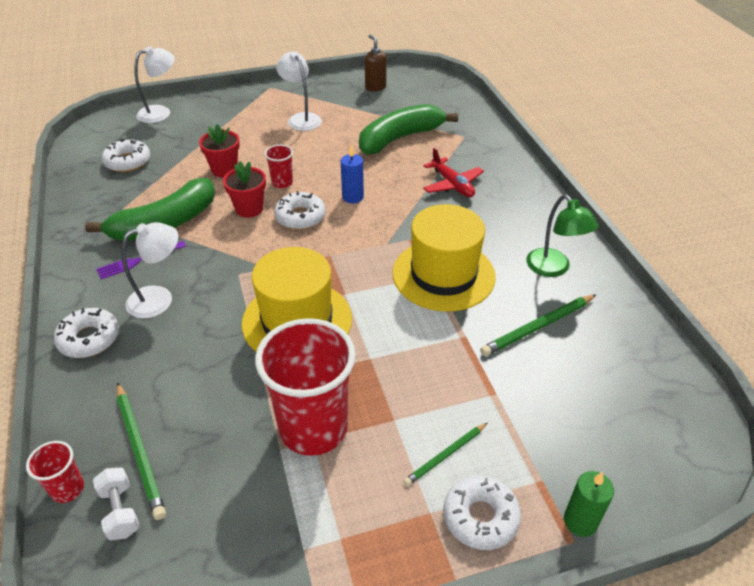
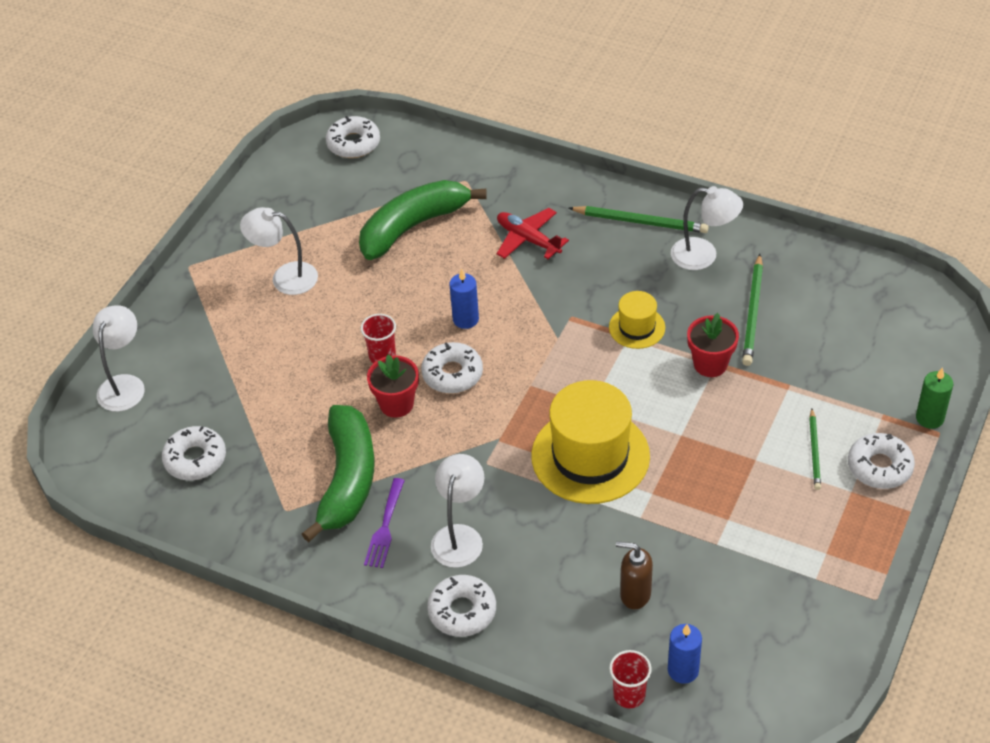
camera: 45 degrees left, 5 degrees up
white dumbbell [93,468,140,540] -> blue candle [668,624,702,684]
green pencil [117,382,166,520] -> green pencil moved to [569,206,709,233]
red flower pot [199,124,240,177] -> red flower pot moved to [687,313,739,377]
red cup [255,318,356,456] -> none
green banana [359,104,458,154] -> green banana turned 45 degrees clockwise [359,180,487,260]
brown soap dispenser [365,35,387,92] -> brown soap dispenser moved to [616,541,653,609]
yellow hat [393,204,496,311] -> yellow hat [609,291,665,349], size x0.51
red plane [423,148,484,197] -> red plane turned 150 degrees counterclockwise [497,208,569,259]
green lamp [526,195,599,277] -> white lamp [671,186,743,270]
none -> white donut [326,116,380,158]

